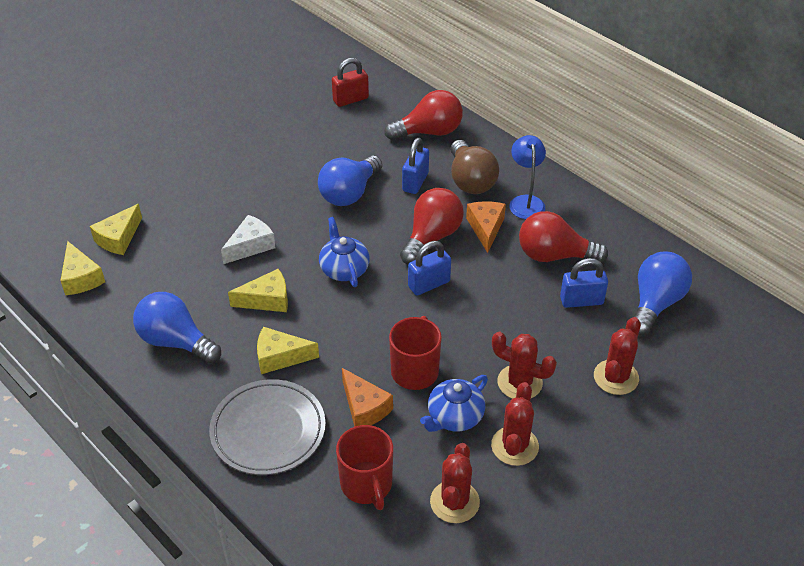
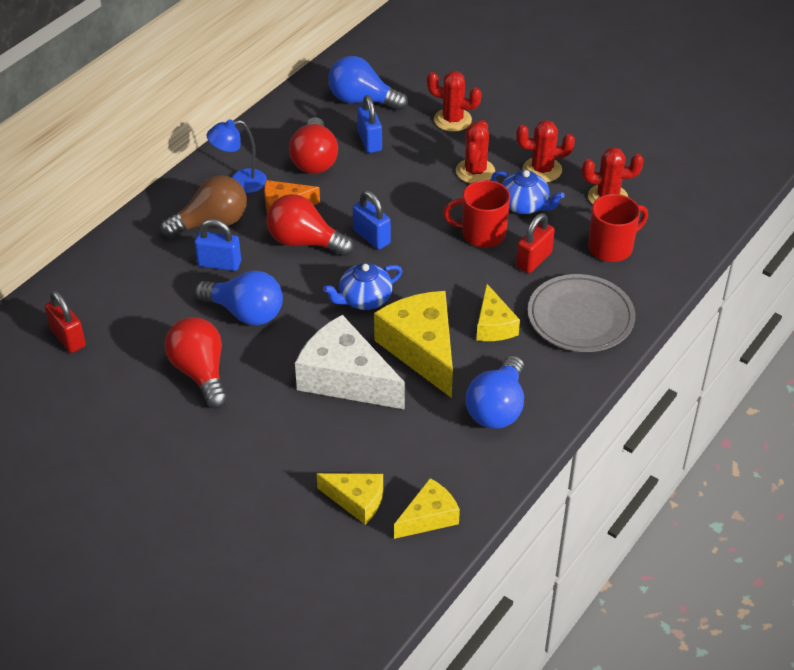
camera: 100 degrees left, 0 degrees up
white cheese [221,215,275,264] -> white cheese [295,315,405,410], size x1.78
yellow cheese [228,269,288,312] -> yellow cheese [374,291,453,398], size x1.78
orange cheese [342,368,393,427] -> red padlock [516,213,555,273]
red light bulb [384,90,463,140] -> red light bulb moved to [165,317,228,409]

